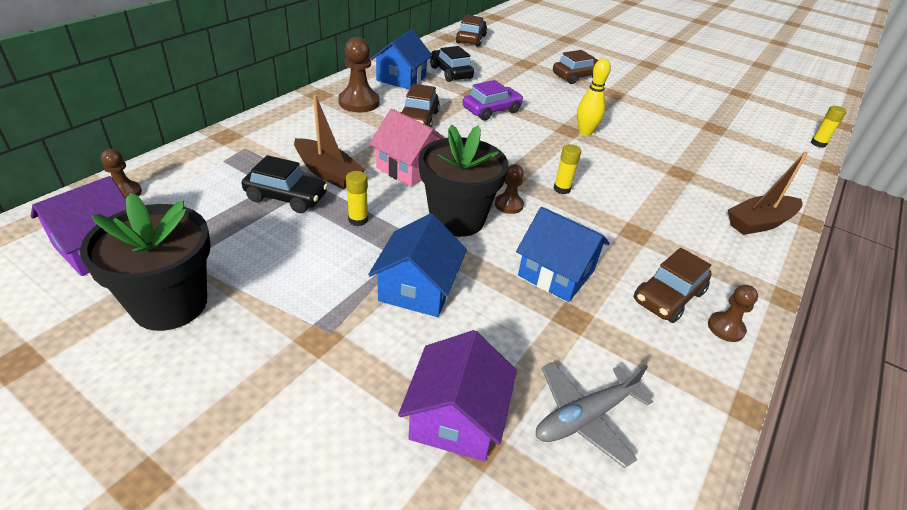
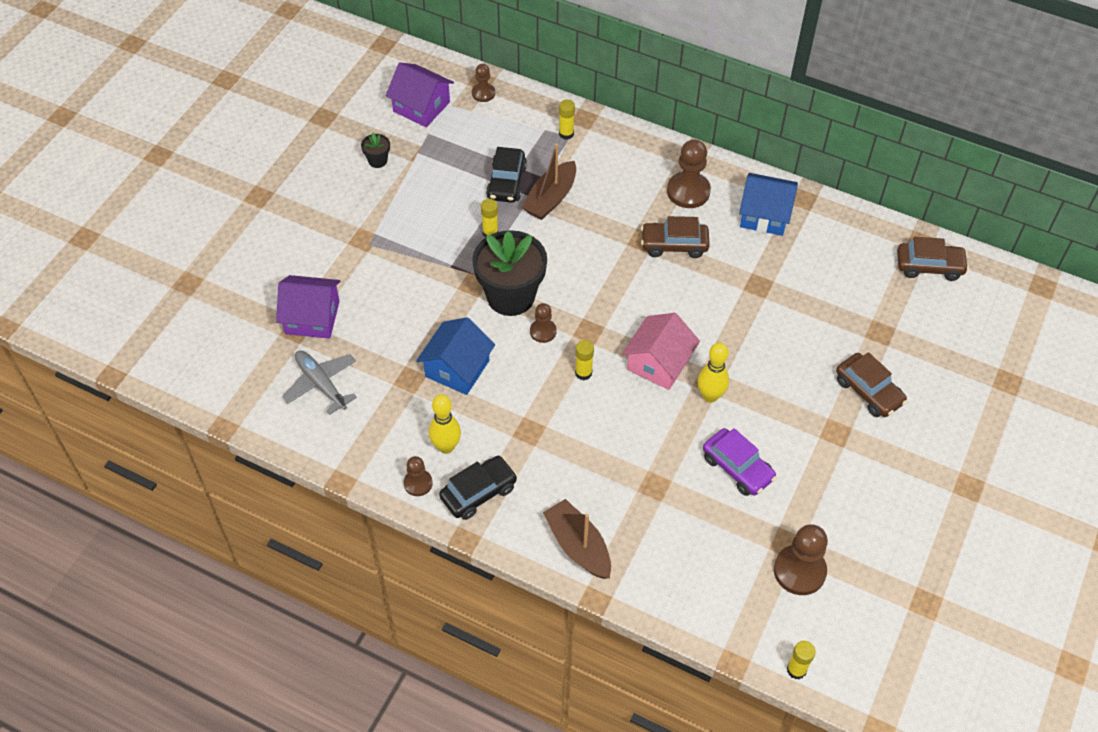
camera: 85 degrees right, 15 degrees up
black flower pot [80,192,211,331] -> black flower pot [361,132,390,168], size x0.43
blue house [368,213,467,317] -> none
pink house [369,109,445,187] -> pink house moved to [622,313,700,390]
black car [430,46,474,82] -> black car moved to [439,456,518,520]
purple car [463,80,524,120] -> purple car moved to [703,428,777,496]
brown car [634,248,712,323] -> yellow bowling pin [429,394,461,454]
none -> yellow glue stick [559,100,575,140]
none -> brown pawn [774,524,828,595]

